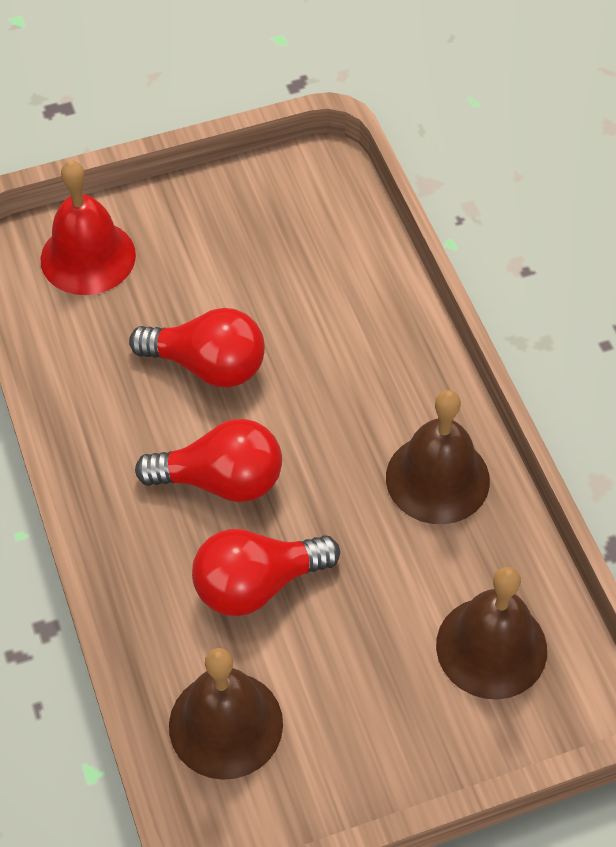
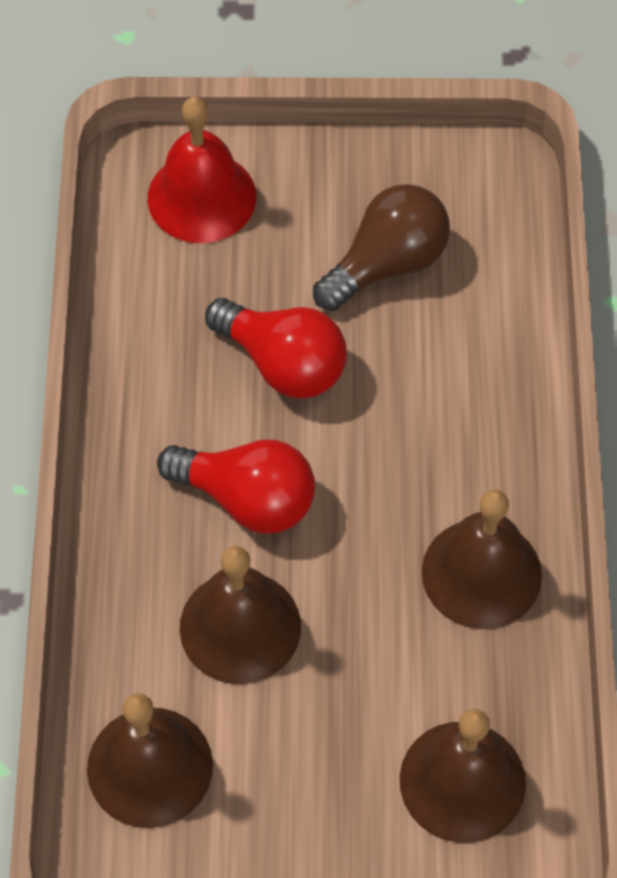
camera: 20 degrees right, 5 degrees up
red light bulb [192,529,340,616] -> brown bell [180,546,301,684]
none -> brown light bulb [313,184,450,311]

